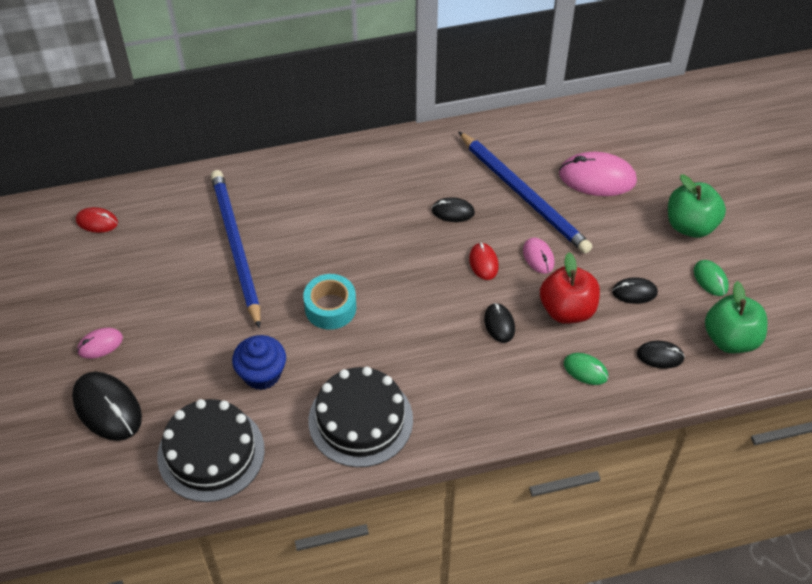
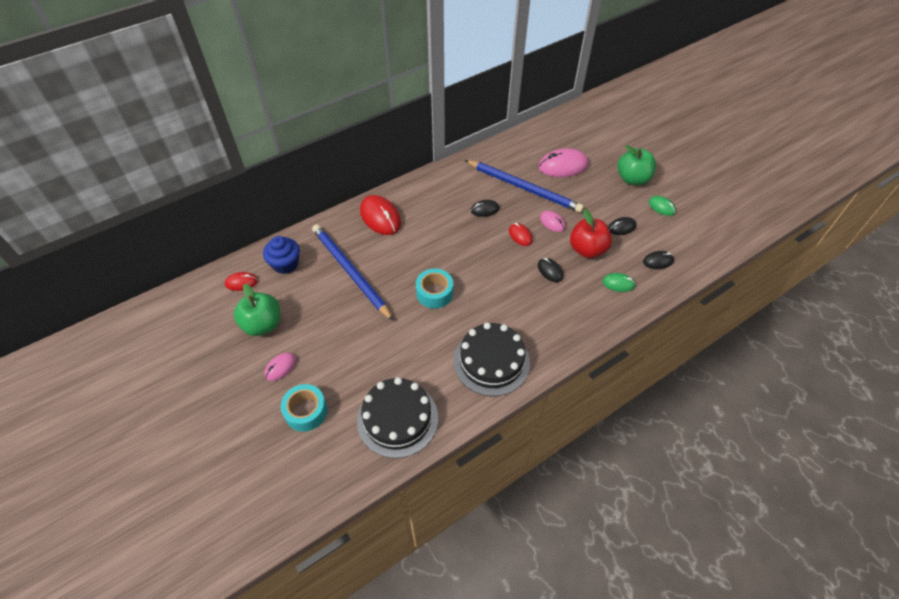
camera: 20 degrees left, 0 degrees up
black mouse [72,372,142,441] -> turquoise tape [281,384,327,432]
blue cupcake [232,335,286,390] -> blue cupcake moved to [263,236,300,274]
green apple [705,281,767,353] -> green apple moved to [234,284,280,336]
none -> red mouse [360,195,401,235]

